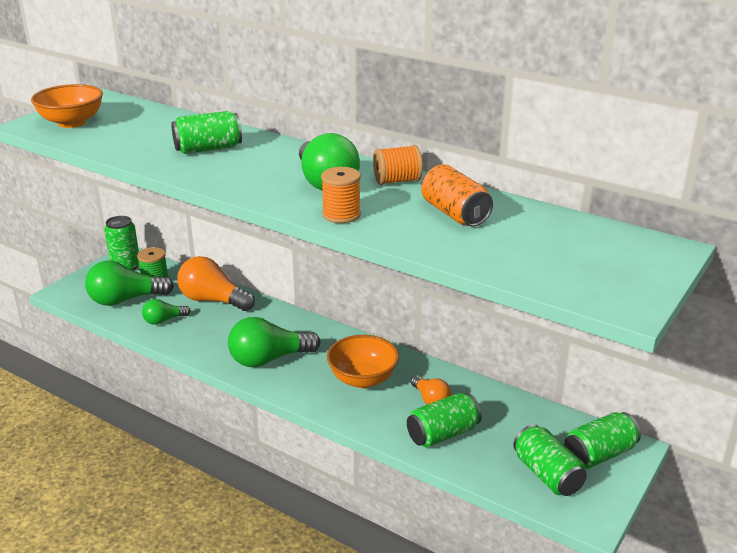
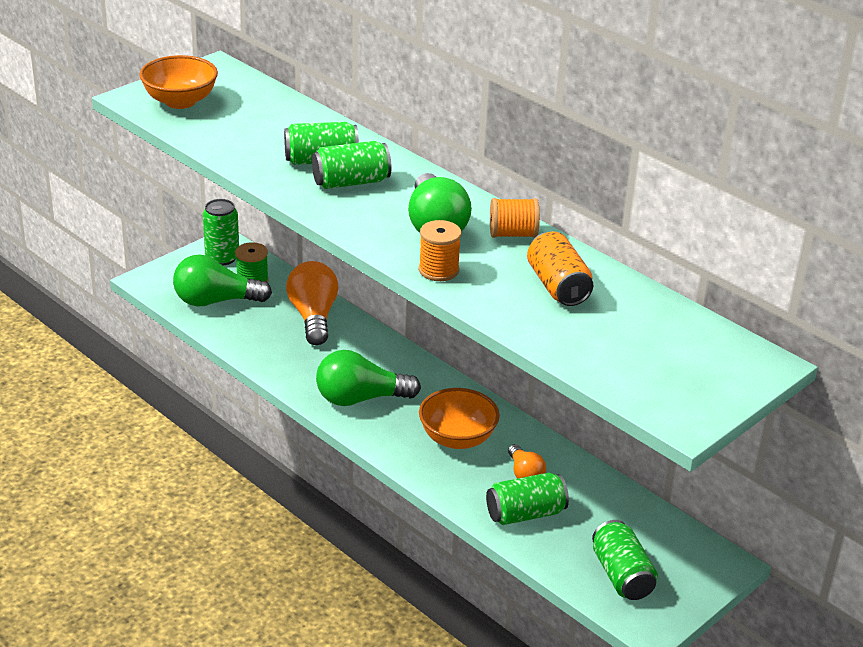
camera: 10 degrees right, 5 degrees up
green light bulb [142,299,191,325] -> none
orange light bulb [177,256,255,311] -> orange light bulb turned 45 degrees clockwise [286,261,339,345]
green can [564,412,641,469] -> green can moved to [312,141,391,189]

